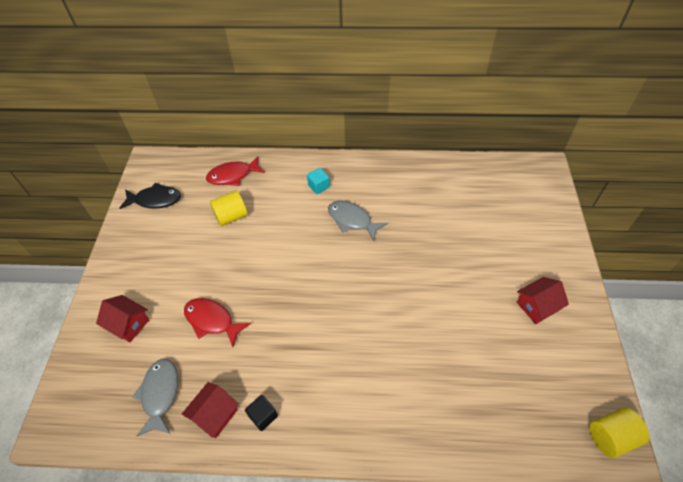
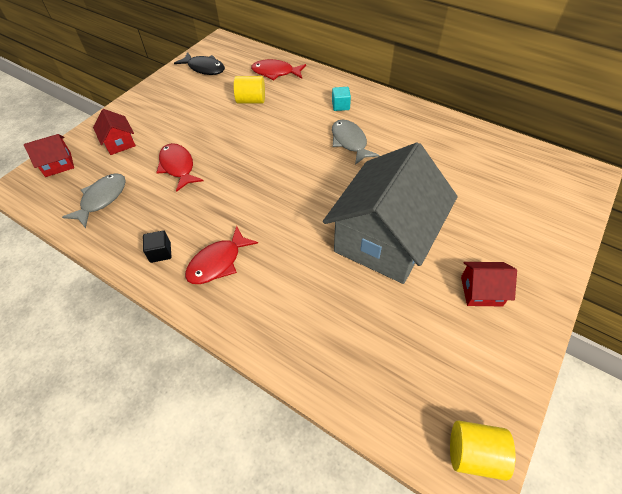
camera: 30 degrees right, 0 degrees up
red house [182,382,239,438] -> red house moved to [24,134,74,177]
none -> red fish [185,226,258,284]
none -> grey house [323,143,458,284]

